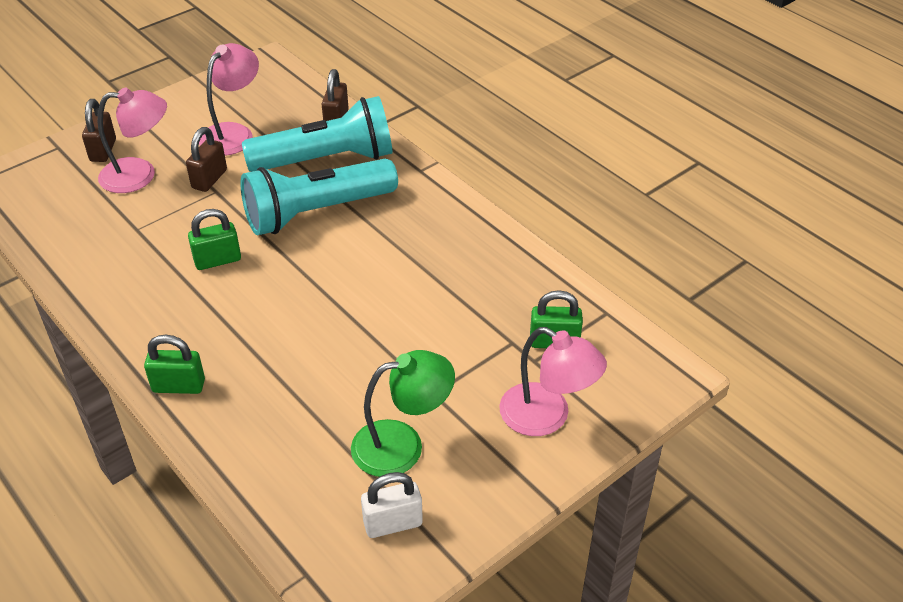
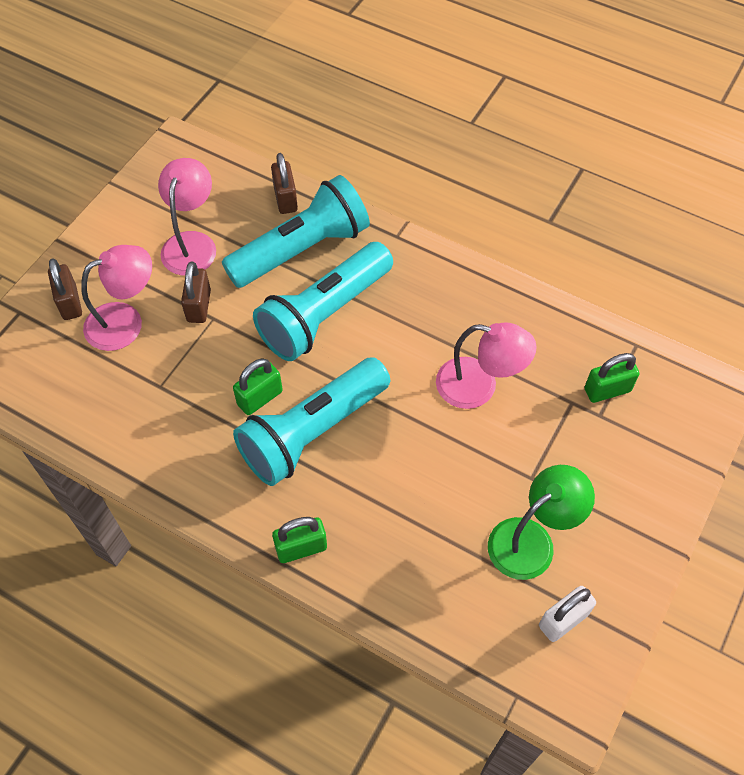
camera: 20 degrees left, 15 degrees up
pink lamp [499,327,607,436] -> pink lamp moved to [436,322,537,409]
none -> turquoise flashlight [233,357,390,486]

